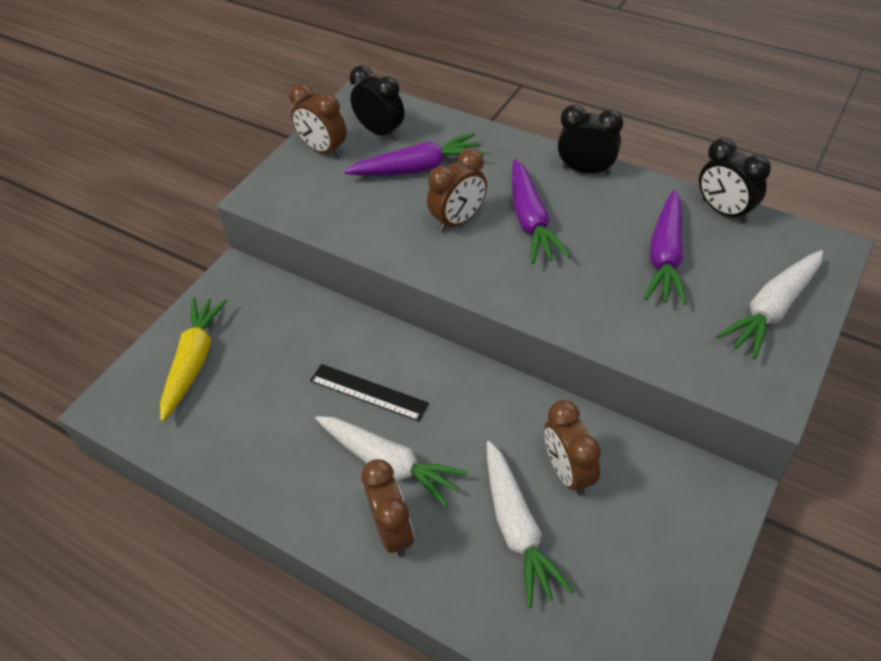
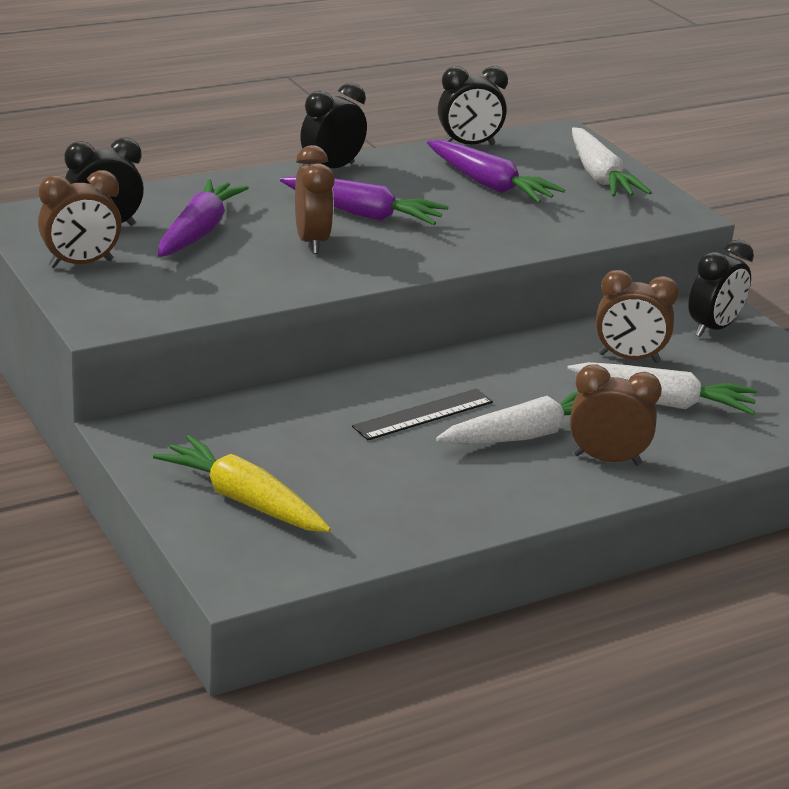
camera: 65 degrees left, 20 degrees down
none -> black clock [688,240,754,337]

